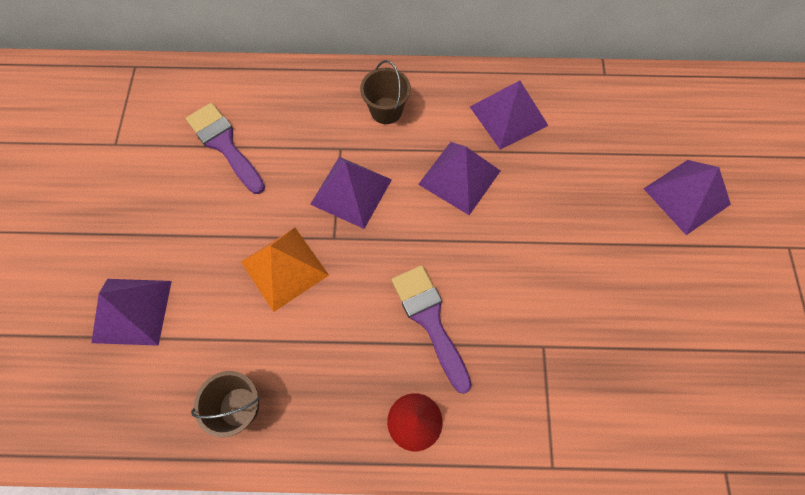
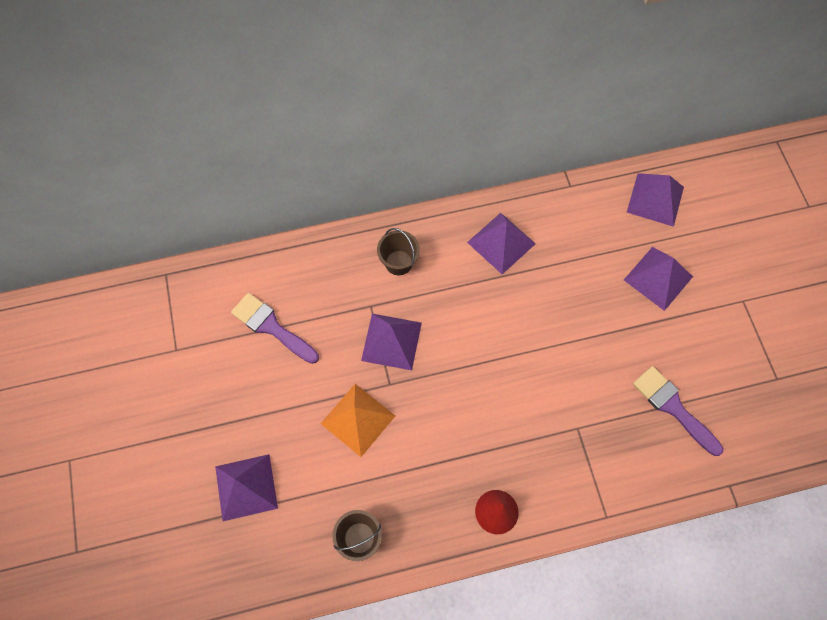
camera: 15 degrees left, 0 degrees up
purple brush [392,265,472,394] -> purple brush moved to [633,366,723,456]
purple pyramid [418,142,500,215] -> purple pyramid moved to [627,173,684,227]

